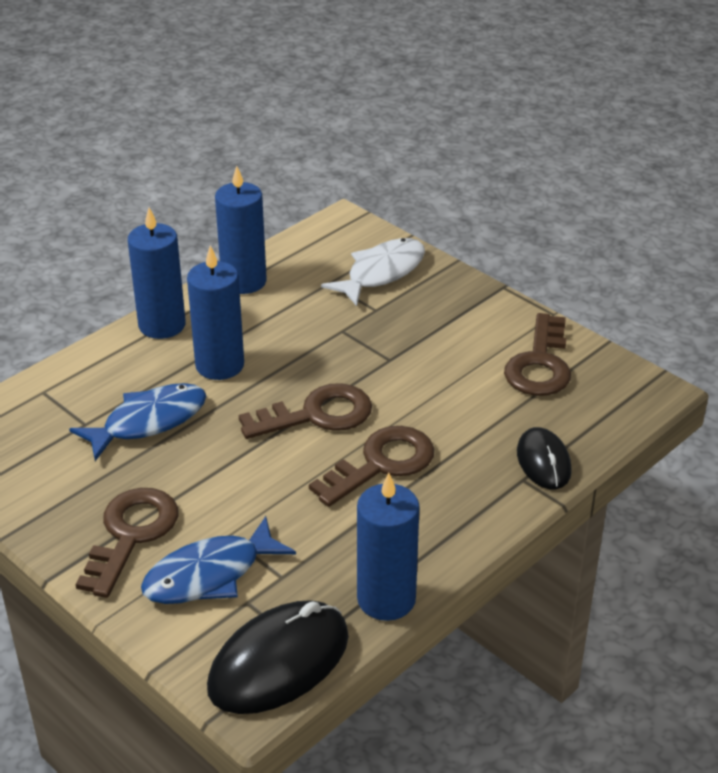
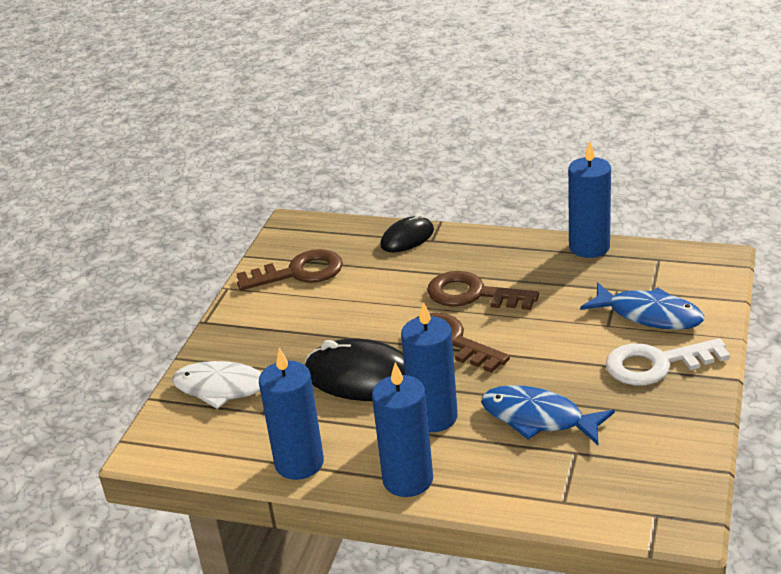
camera: 115 degrees left, 5 degrees down
brown key [76,488,178,598] -> white key [606,338,730,385]
black mouse [207,600,349,714] -> black mouse moved to [305,338,405,401]

